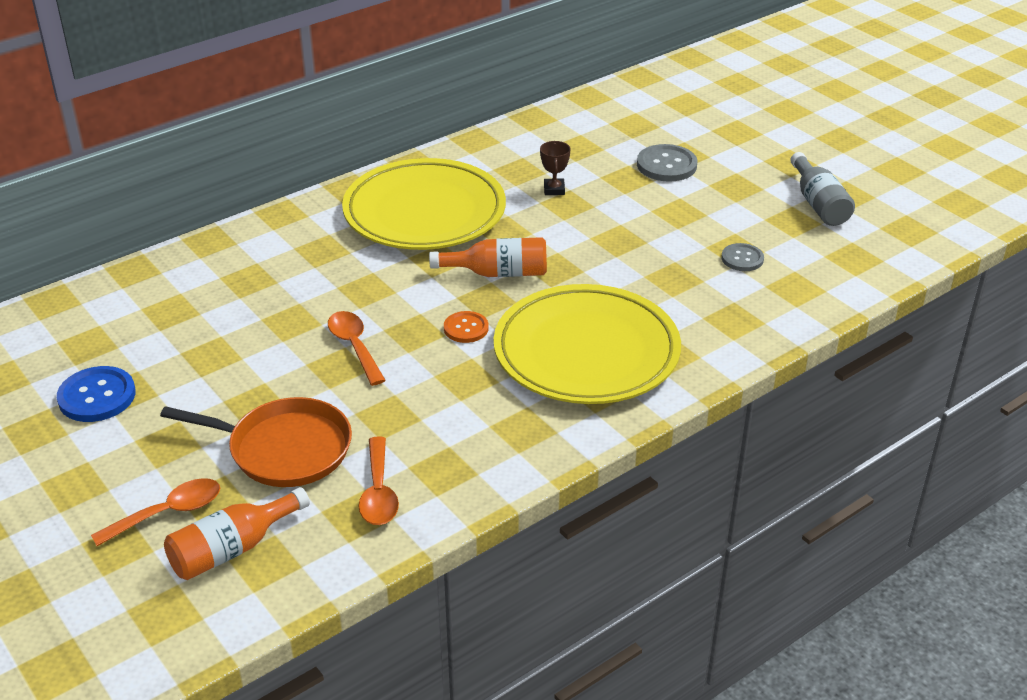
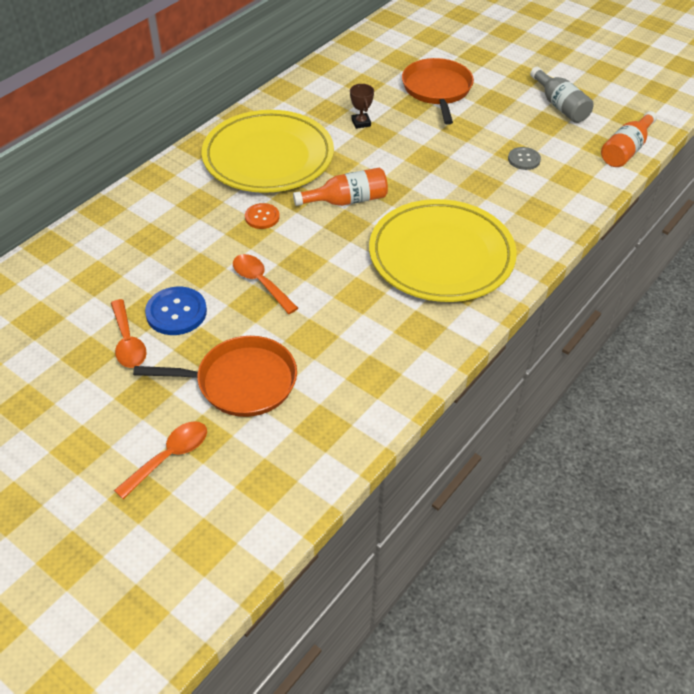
camera: 15 degrees left, 10 degrees up
blue button [57,366,136,422] -> blue button moved to [145,287,207,335]
orange bottle [164,487,310,580] -> orange bottle moved to [601,111,657,167]
orange spoon [359,436,399,525] -> orange spoon moved to [111,299,147,368]
orange button [444,311,489,343] -> orange button moved to [245,203,280,229]
grey button [637,144,697,182] -> orange pan [402,58,474,125]

